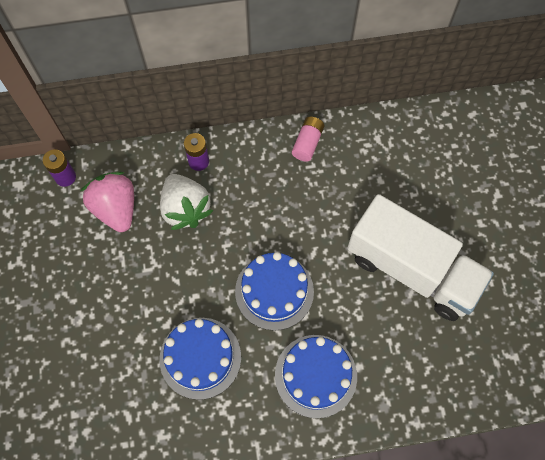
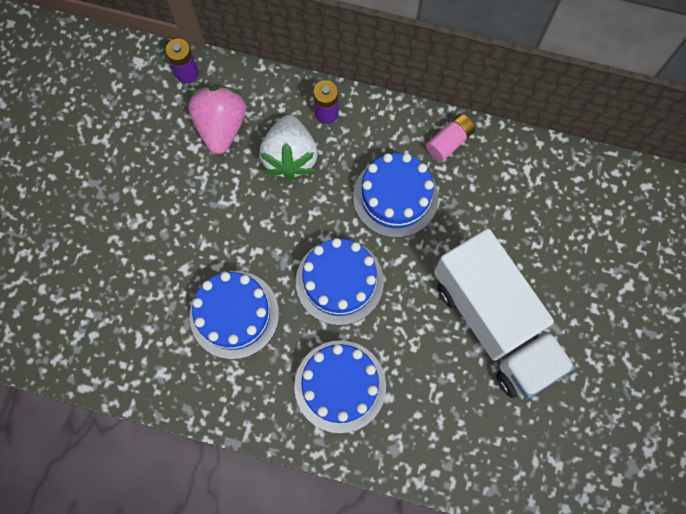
camera: 25 degrees right, 5 degrees up
none -> blue cake [353,153,438,238]

